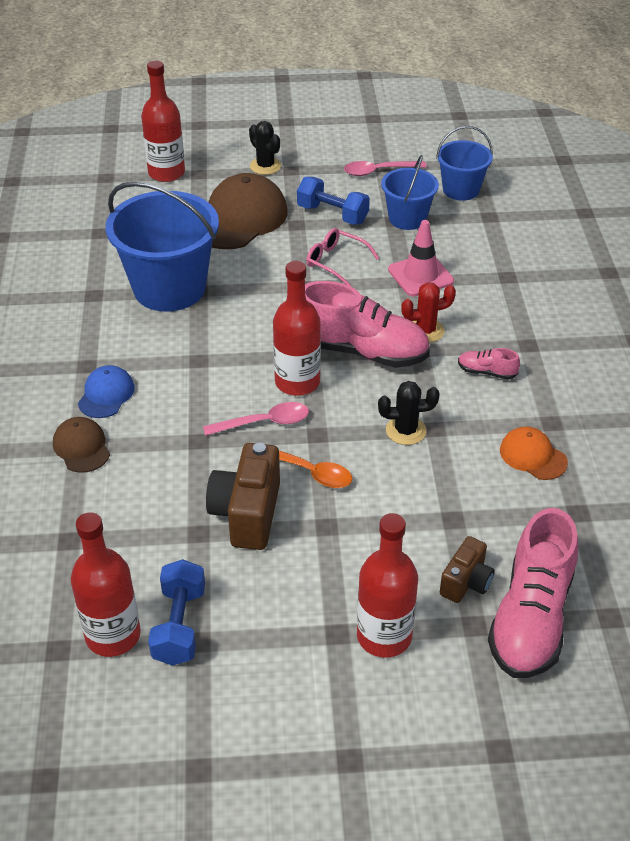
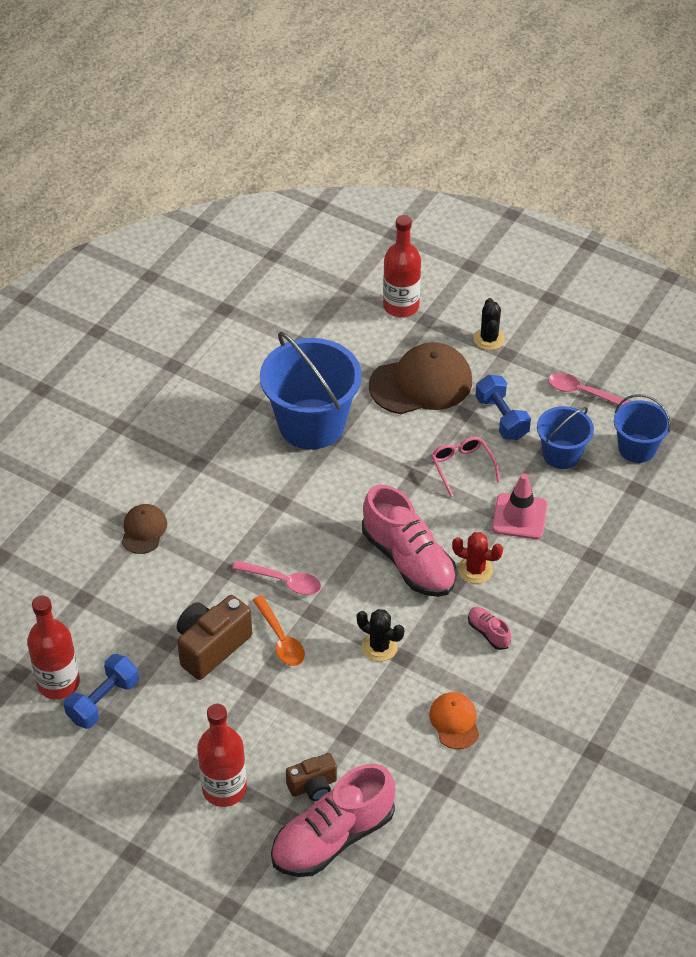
camera: 35 degrees right, 5 degrees up
blue cap [78,365,135,418] -> none
red bottle [273,261,321,396] -> none

